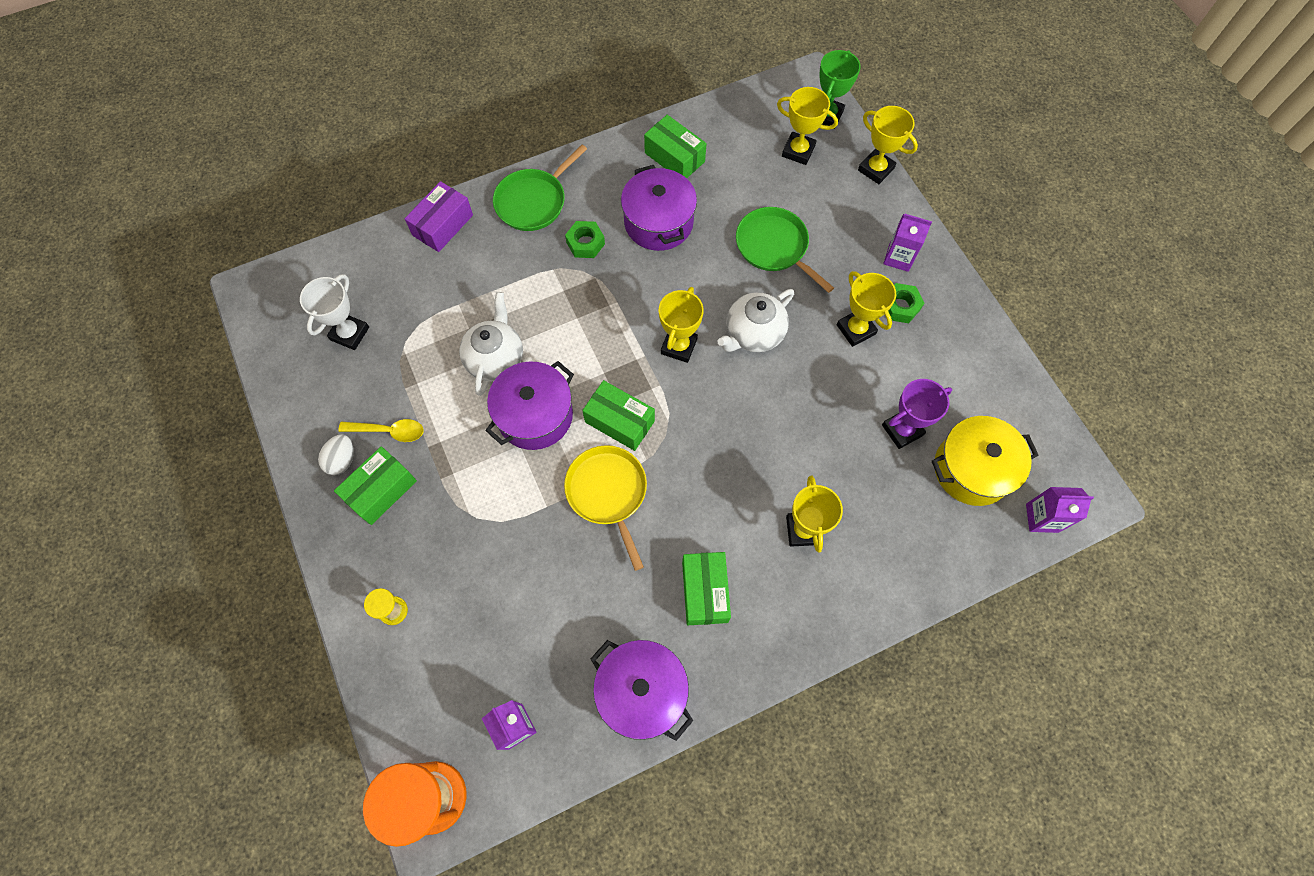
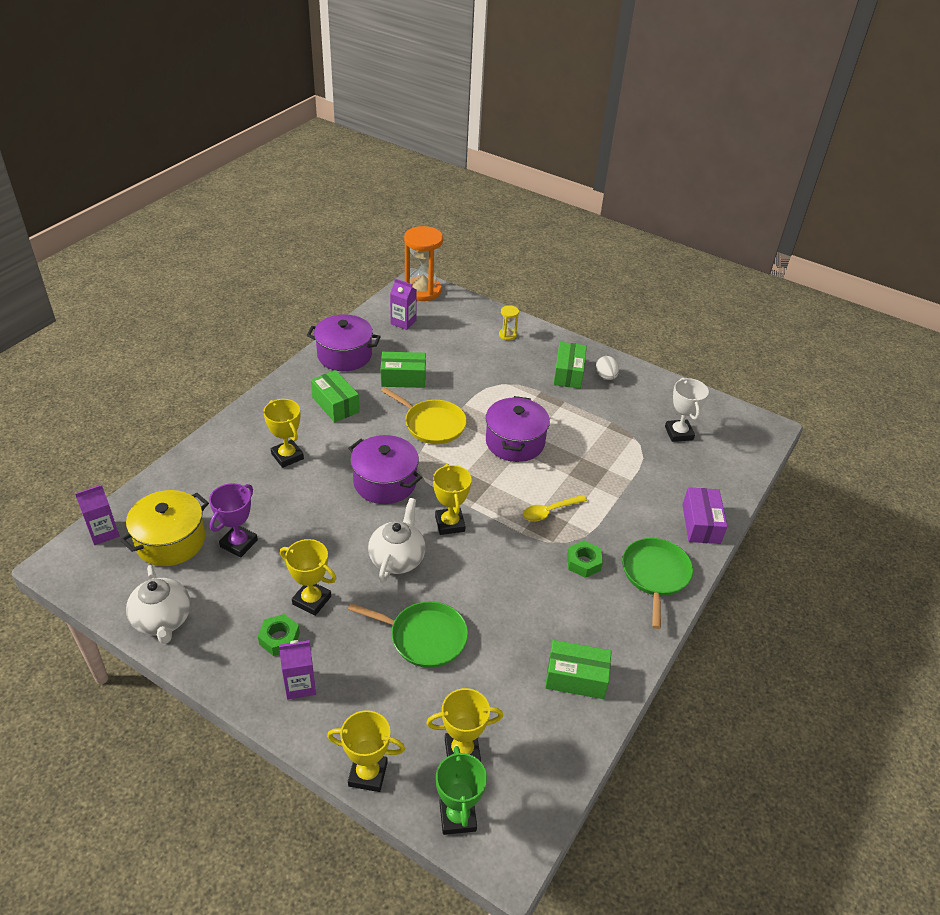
camera: 145 degrees right, 25 degrees down
yellow spoon [338,419,424,442] -> yellow spoon moved to [523,495,587,522]
white teapot [459,292,523,396] -> white teapot moved to [126,565,191,644]
green box [582,380,655,451] -> green box moved to [381,352,426,388]
purple pot [621,165,697,251] -> purple pot moved to [348,435,422,504]

